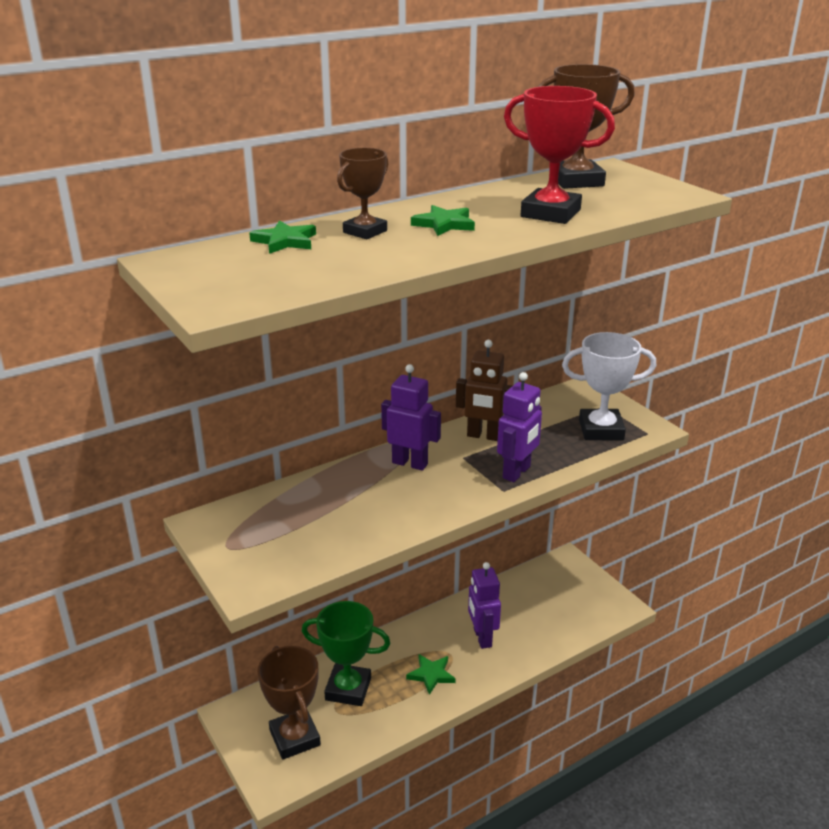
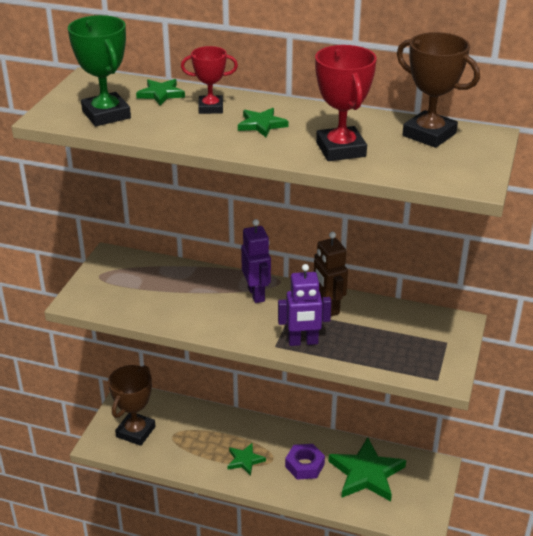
camera: 50 degrees right, 5 degrees up
green trophy [302,601,390,706] -> green trophy moved to [68,15,131,126]
brown trophy [337,148,389,239] -> red trophy [181,46,238,114]
purple robot [468,562,501,649] -> purple nut [285,444,325,480]
white trophy [562,332,656,440] -> none
none -> green star [328,437,406,501]

